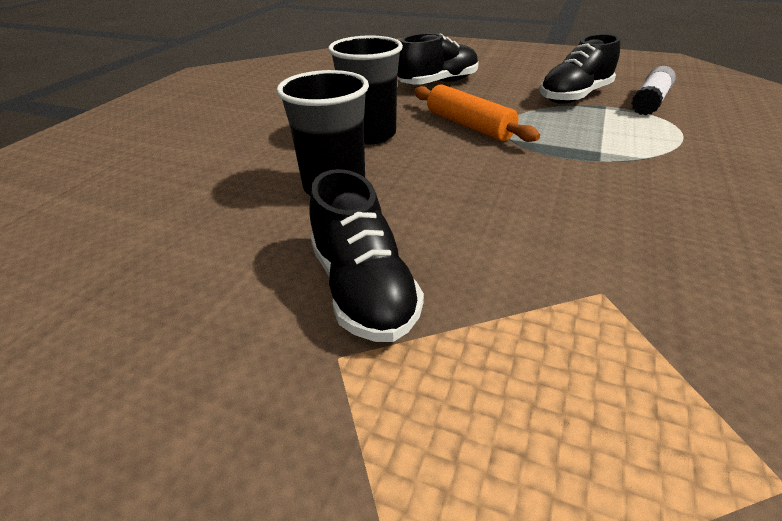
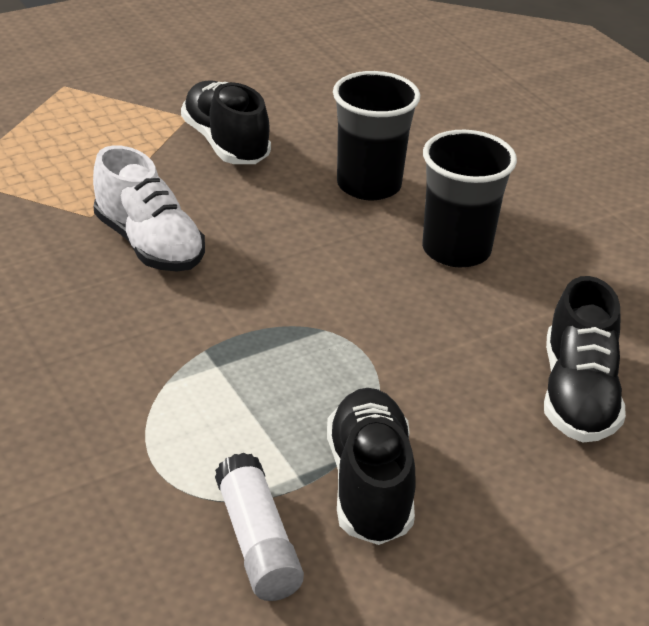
camera: 125 degrees right, 0 degrees up
black shoe [309,169,424,342] -> black shoe turned 45 degrees clockwise [181,80,271,164]
orange rolling pin [414,84,540,142] -> none
none -> white shoe [93,145,205,271]

